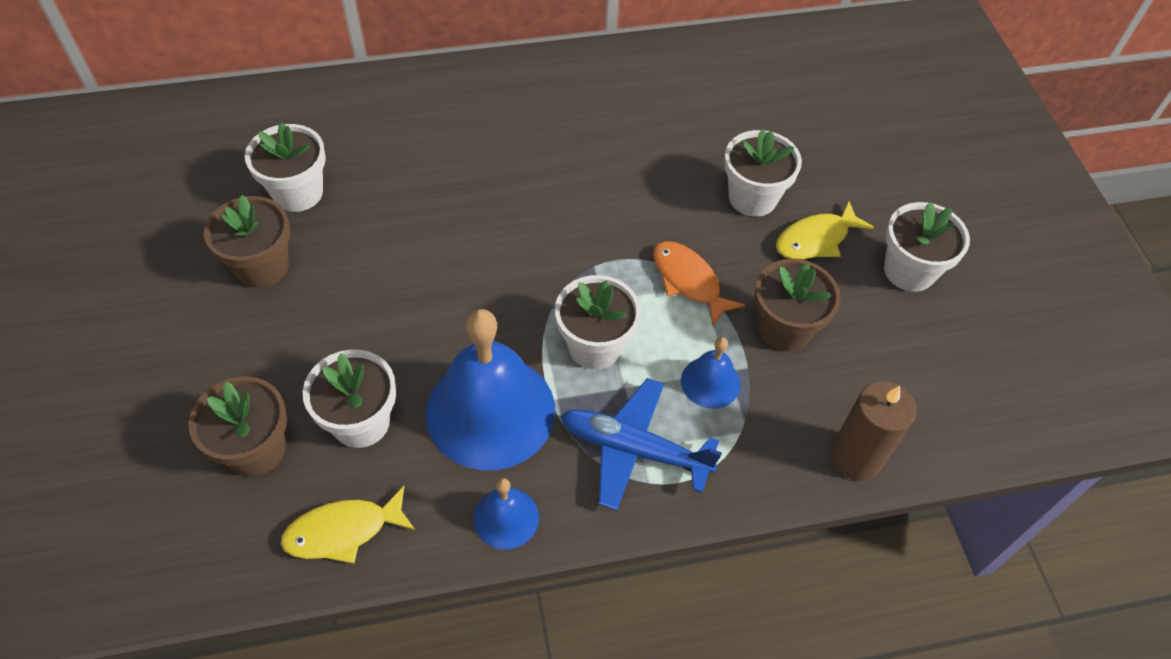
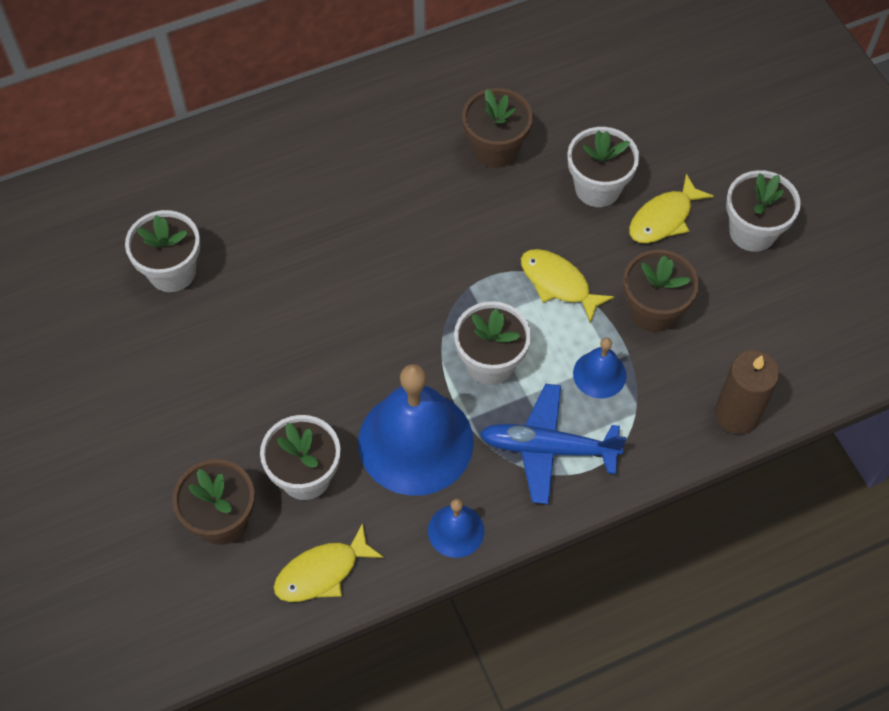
camera: 10 degrees left, 5 degrees up
brown flower pot [204,195,290,288] -> brown flower pot moved to [462,88,533,168]
orange fish [653,241,745,326] -> yellow fish [521,249,614,323]

